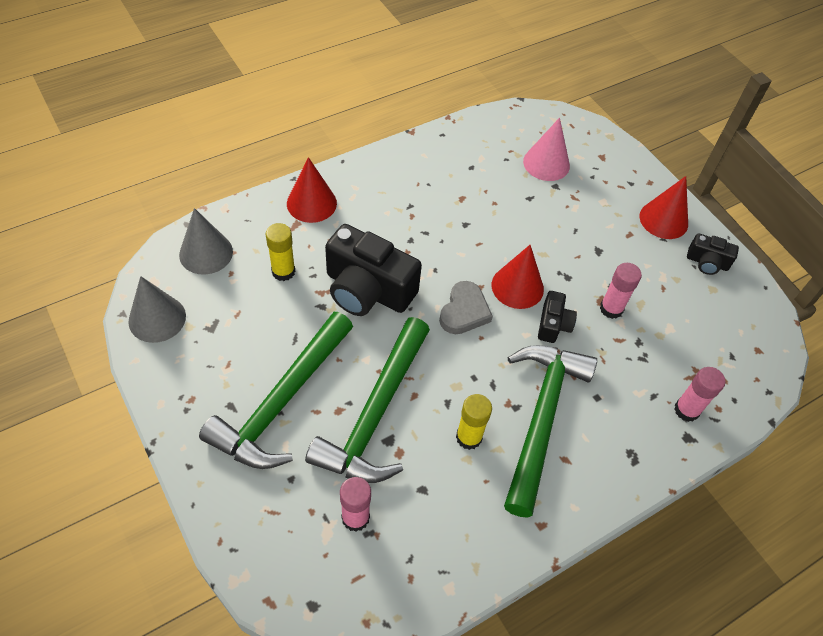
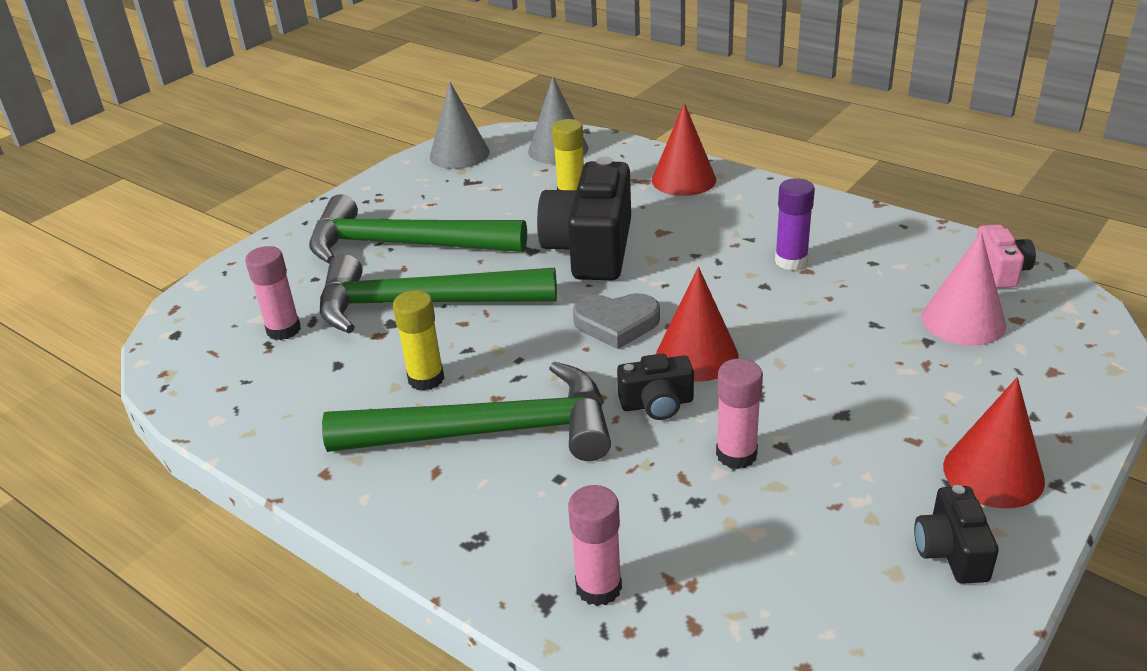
camera: 75 degrees right, 20 degrees down
none -> purple glue stick [775,178,815,270]
none -> pink camera [977,224,1036,288]

